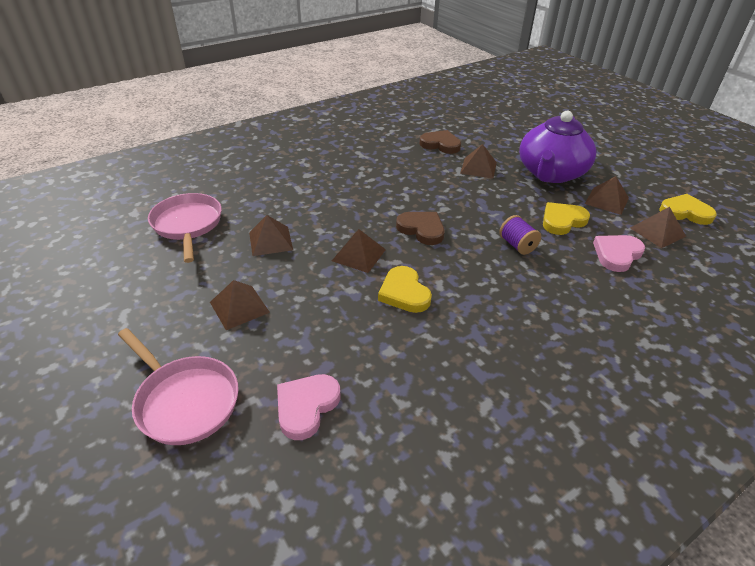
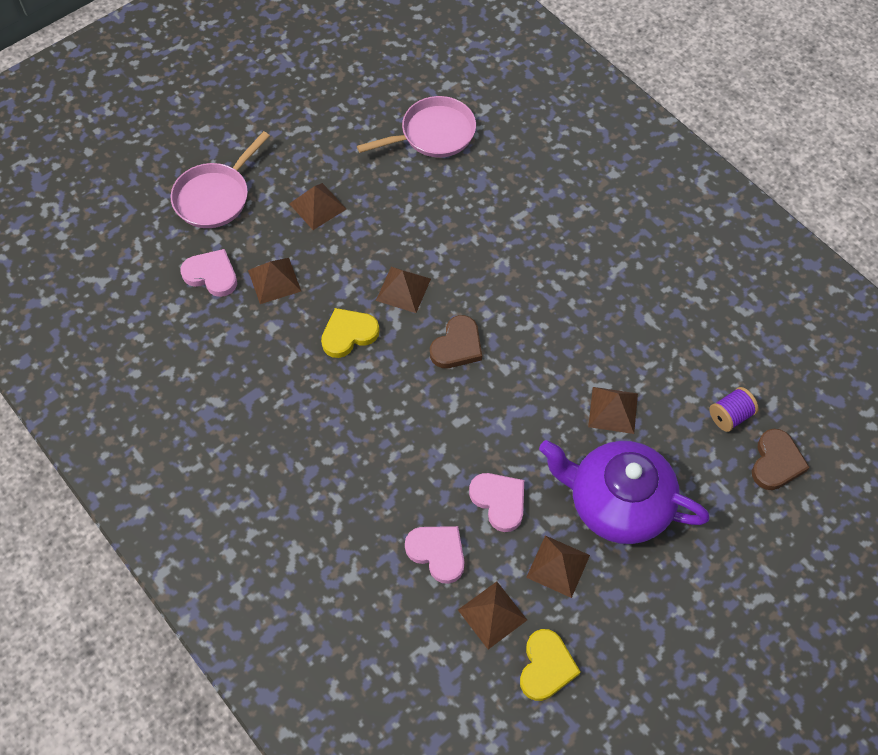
camera: 85 degrees right, 20 degrees up
brown pyramid [249,215,293,256] -> brown pyramid moved to [248,258,301,304]
brown heart [419,130,461,154] -> brown heart moved to [752,429,810,490]
purple spool [499,215,541,255] -> purple spool moved to [709,387,759,432]
yellow heart [543,202,590,235] -> pink heart [469,473,524,532]

